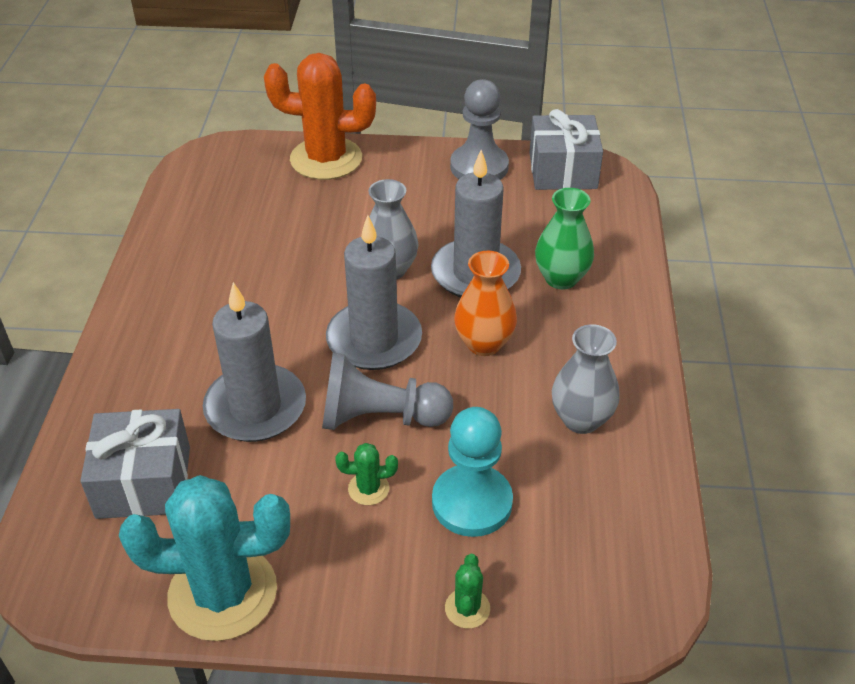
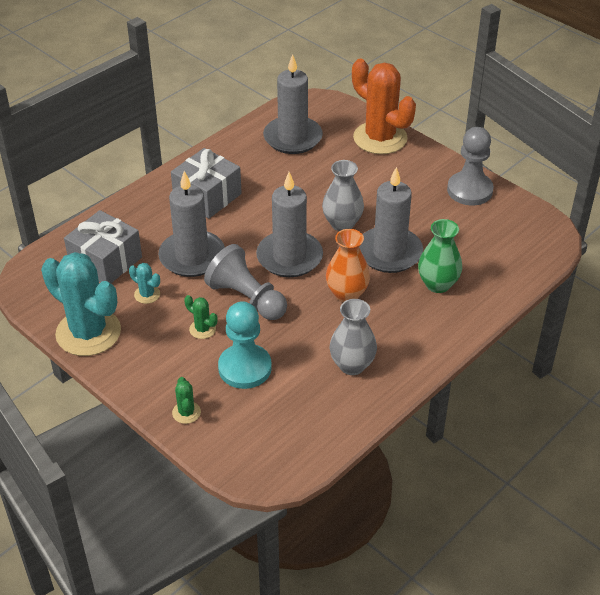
camera: 40 degrees right, 0 degrees up
green cactus [445,554,490,628] -> green cactus turned 60 degrees counterclockwise [172,377,201,424]
grey gift [529,109,603,190] -> grey gift moved to [171,148,242,218]
none -> turquoise cactus [129,263,160,304]
none -> grey candle [263,54,323,154]

